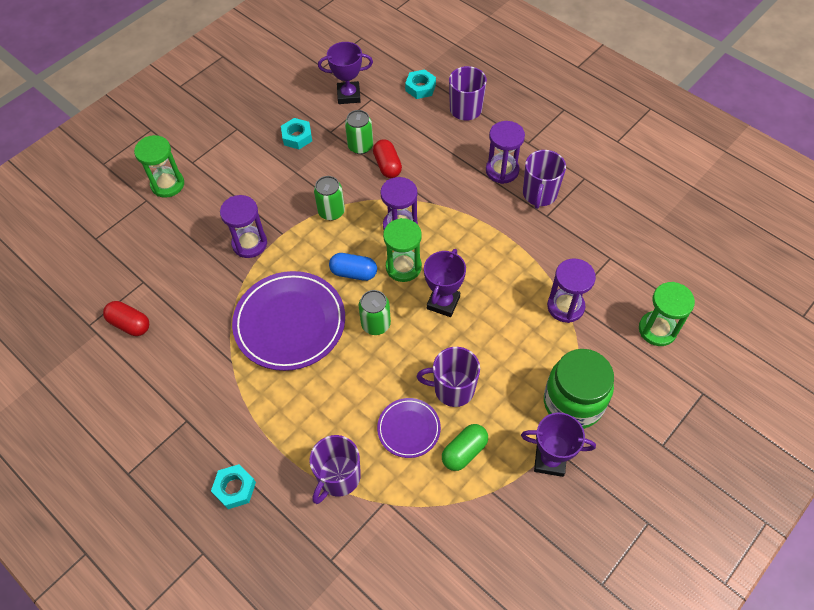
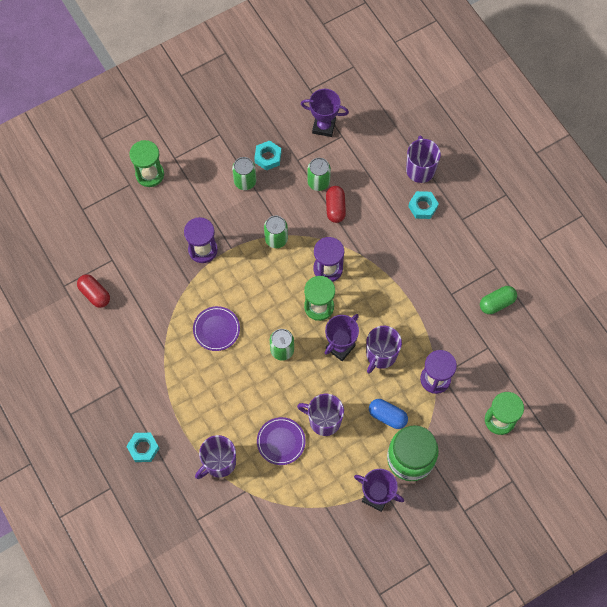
camera: 15 degrees right, 10 degrees up
purple plate [232,271,345,371] -> purple plate [193,306,240,351], size x0.52
blue capsule [329,253,377,281] -> blue capsule moved to [369,399,408,429]
turquoise nut [405,69,436,99] -> turquoise nut moved to [408,191,439,219]
green capsule [442,424,488,471] -> green capsule moved to [480,286,517,314]
purple hourglass [486,121,525,184] -> none
purple mug [523,150,566,209] -> purple mug moved to [366,326,402,373]
none -> green can [232,157,256,190]

